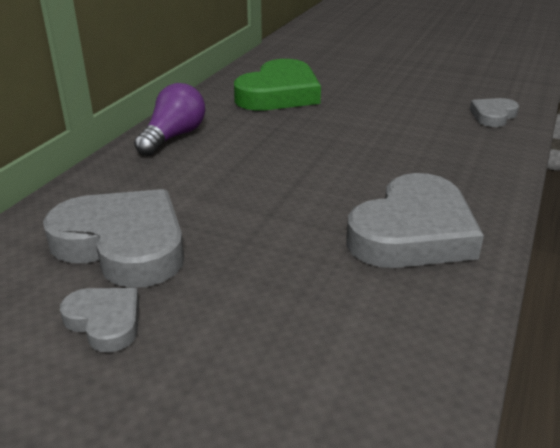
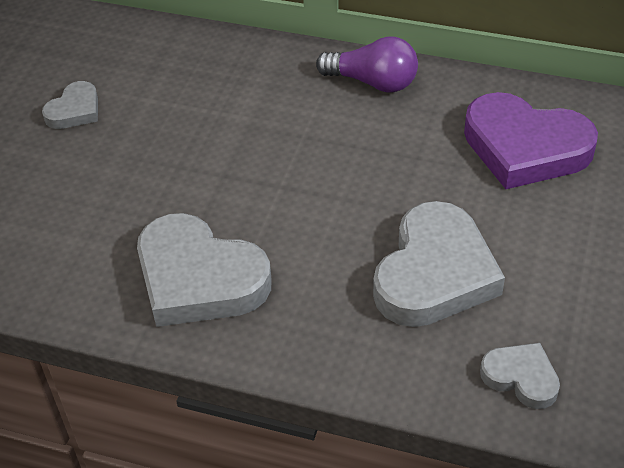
camera: 85 degrees right, 15 degrees up
grey heart [43,189,184,288] -> grey heart moved to [373,201,505,327]
green heart [234,59,321,111] -> purple heart [464,92,598,189]

